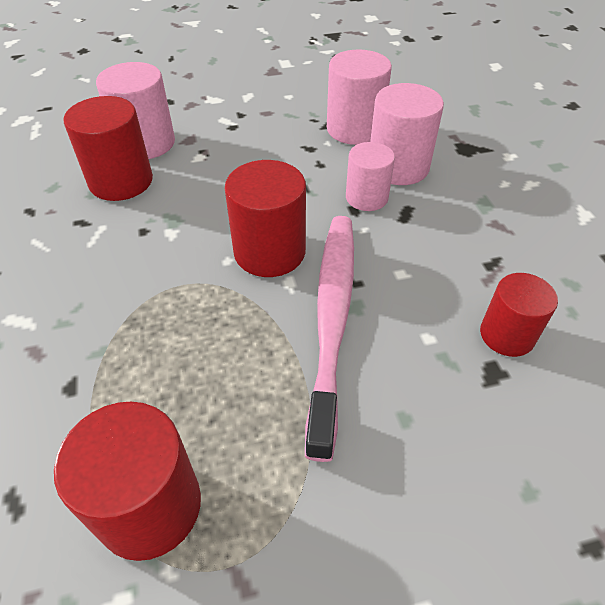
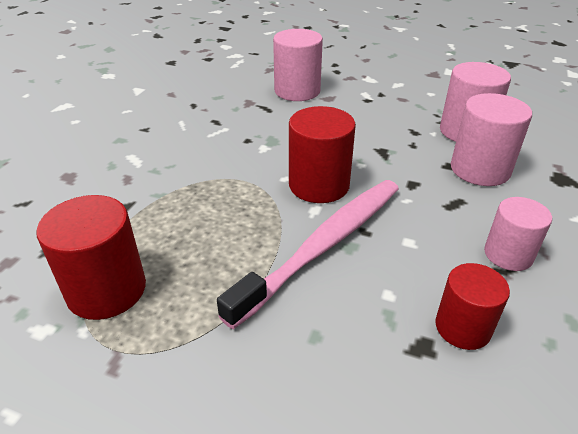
camera: 35 degrees right, 10 degrees down
red cylinder [64,96,153,201] -> none
pink cylinder [346,142,395,211] -> pink cylinder moved to [484,197,552,271]

